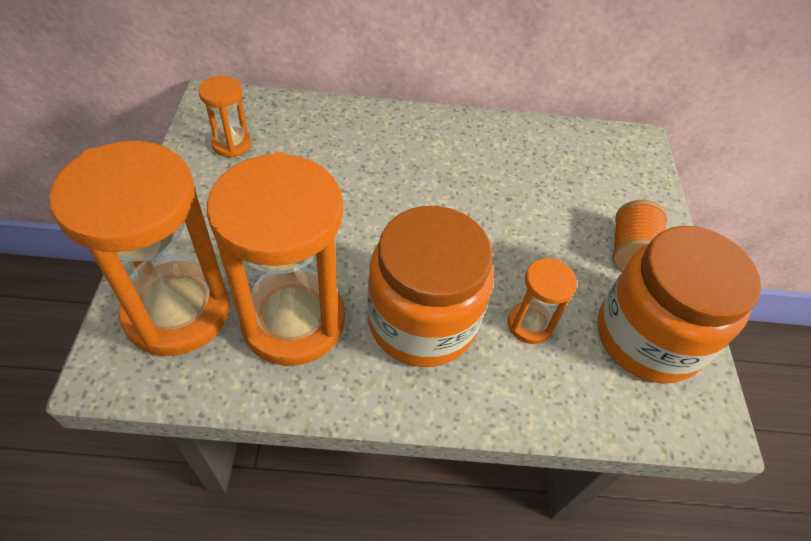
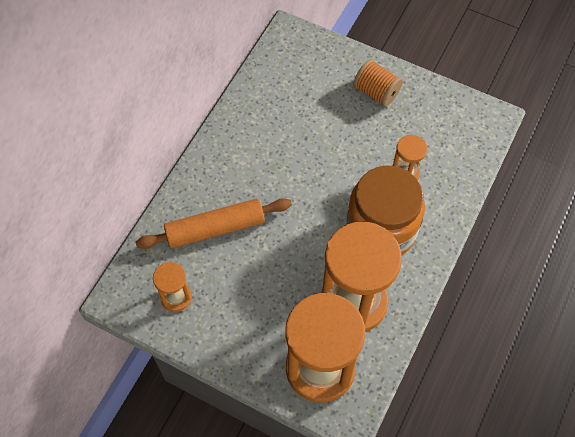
camera: 60 degrees left, 10 degrees up
orange jar [597,226,761,383] -> none
none -> orange rolling pin [136,198,292,249]

